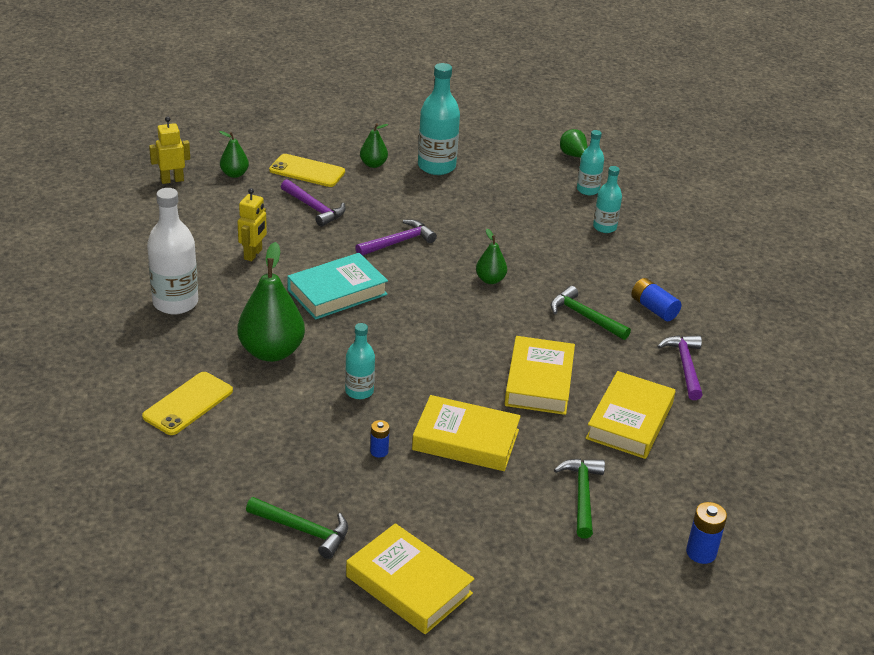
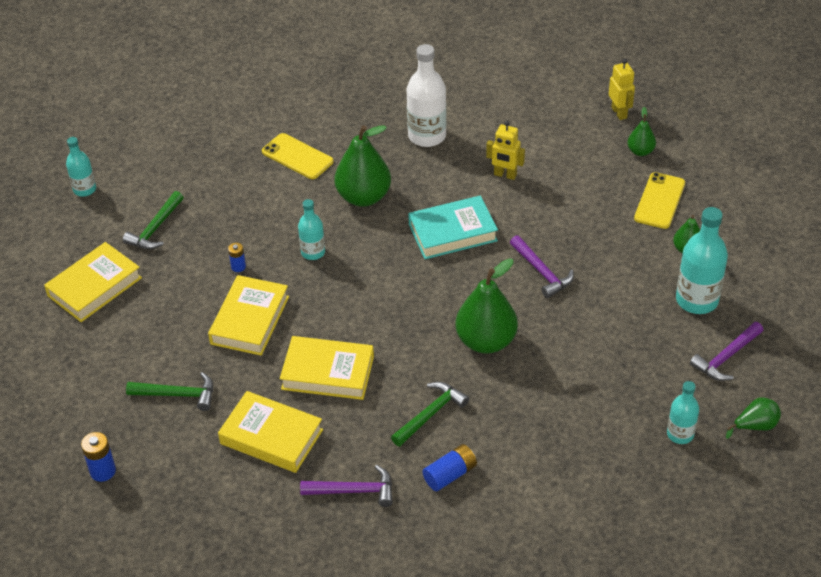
camera: 95 degrees right, 10 degrees up
purple hammer [281,179,346,227] -> purple hammer moved to [690,322,763,381]
turquoise book [287,253,388,320] -> turquoise book turned 75 degrees counterclockwise [408,196,498,259]
green pear [476,229,507,284] -> green pear [456,259,518,354], size x1.94
turquoise bottle [593,166,622,233] -> turquoise bottle moved to [66,137,96,197]

